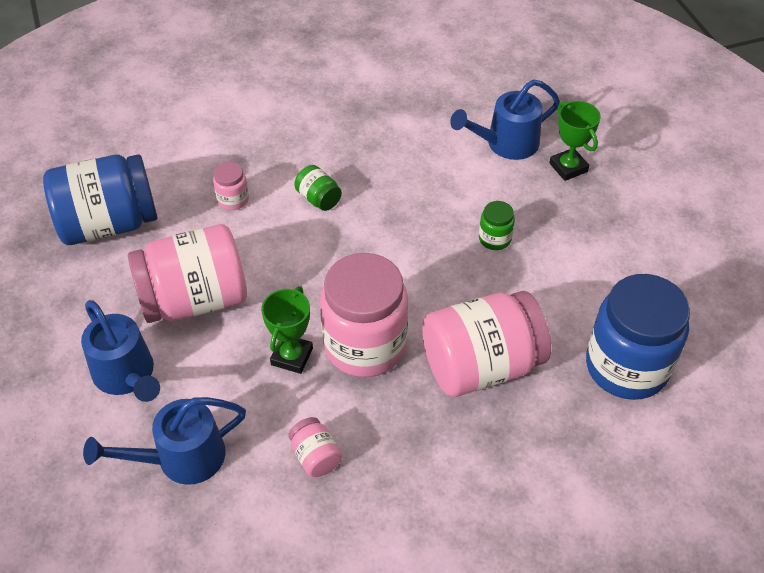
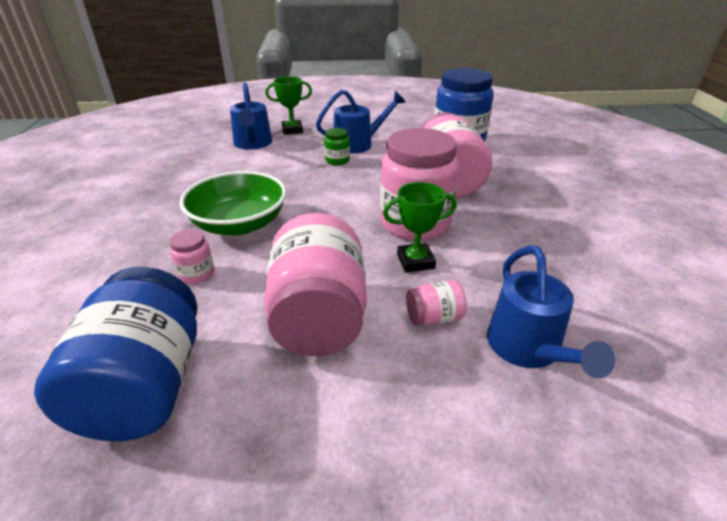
camera: 75 degrees left, 15 degrees down
blue watering can [81,300,160,402] -> blue watering can moved to [316,90,406,154]
green trophy [261,286,313,374] -> green trophy turned 45 degrees counterclockwise [383,182,457,273]
pink jar [288,417,342,477] -> pink jar moved to [406,280,467,326]
green jar [294,165,342,211] -> green bowl [179,171,287,235]

